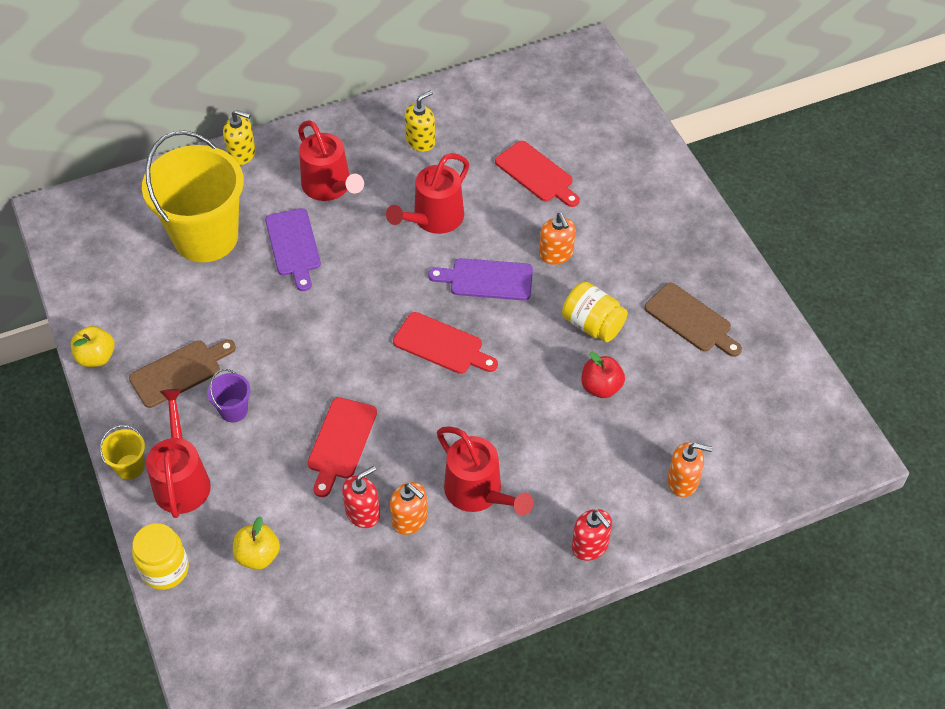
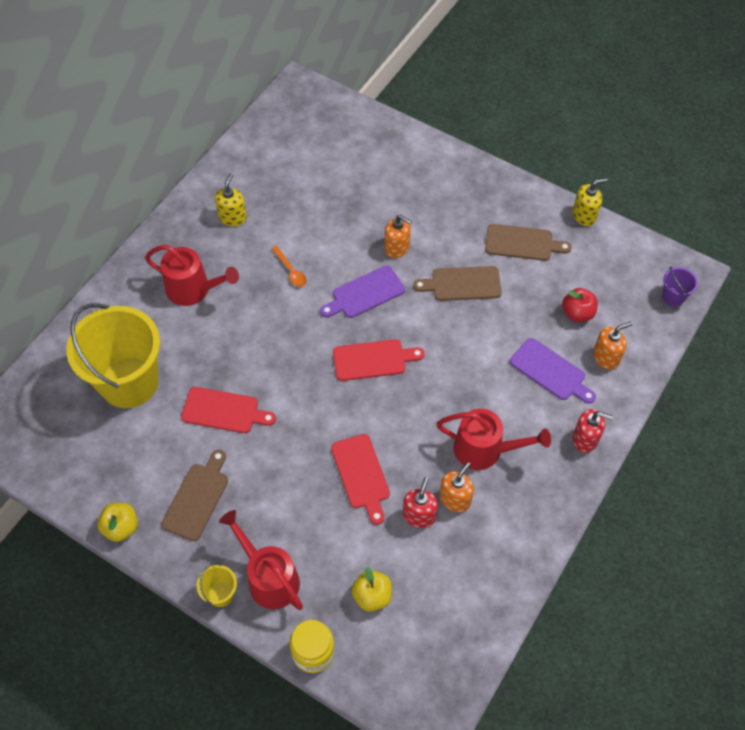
camera: 35 degrees left, 5 degrees up
purple bucket [207,369,251,422] -> purple bucket moved to [662,267,698,306]
yellow soap dispenser [223,110,256,165] -> yellow soap dispenser moved to [573,178,608,226]
purple cutting board [265,208,321,291] -> purple cutting board moved to [510,338,596,404]
red watering can [386,153,469,234] -> orange spoon [272,246,307,287]
orange soap dispenser [390,482,427,535] -> orange soap dispenser turned 60 degrees counterclockwise [439,462,474,512]
red cutting board [495,141,580,207] -> red cutting board moved to [181,387,276,433]
yellow jar [562,282,628,342] -> brown cutting board [413,266,502,301]
red apple [582,352,625,398] -> red apple moved to [562,288,598,322]

